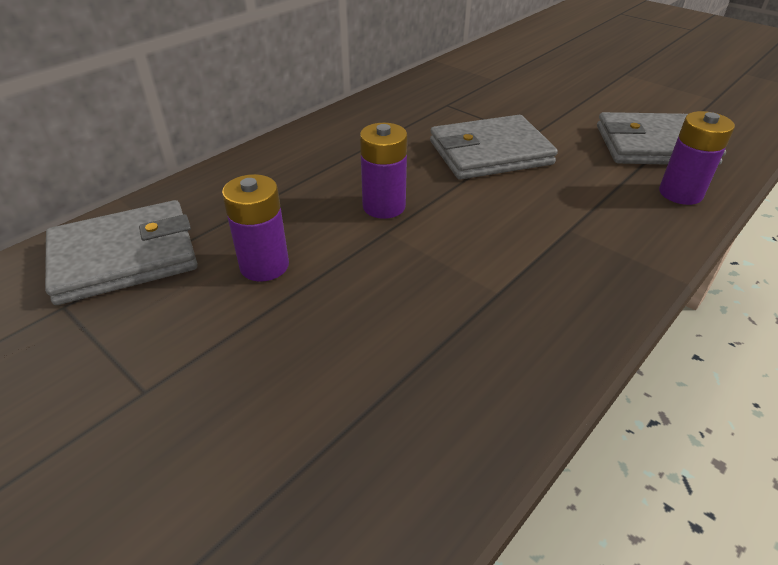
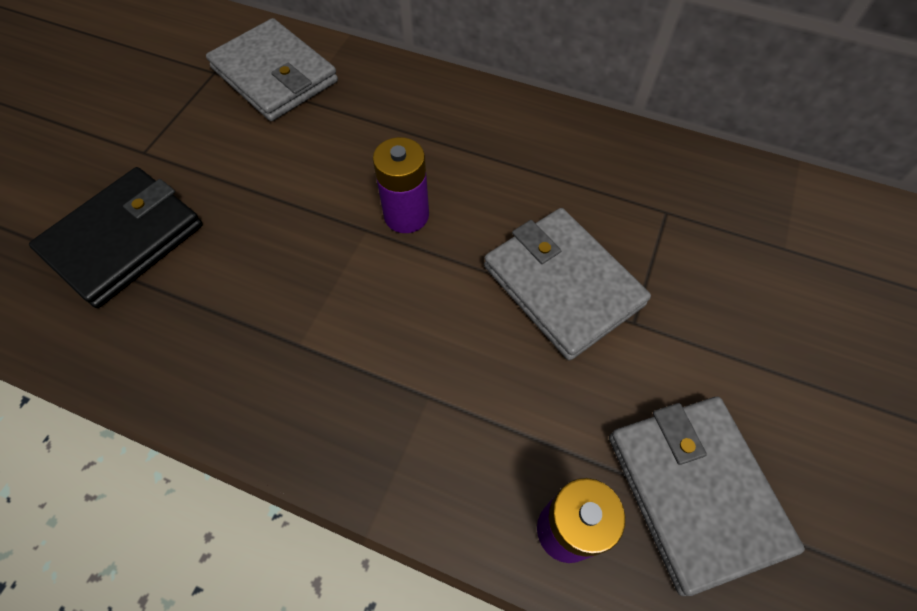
camera: 70 degrees right, 20 degrees up
purple battery [222,174,289,282] -> none
none -> black wallet [29,167,203,308]

